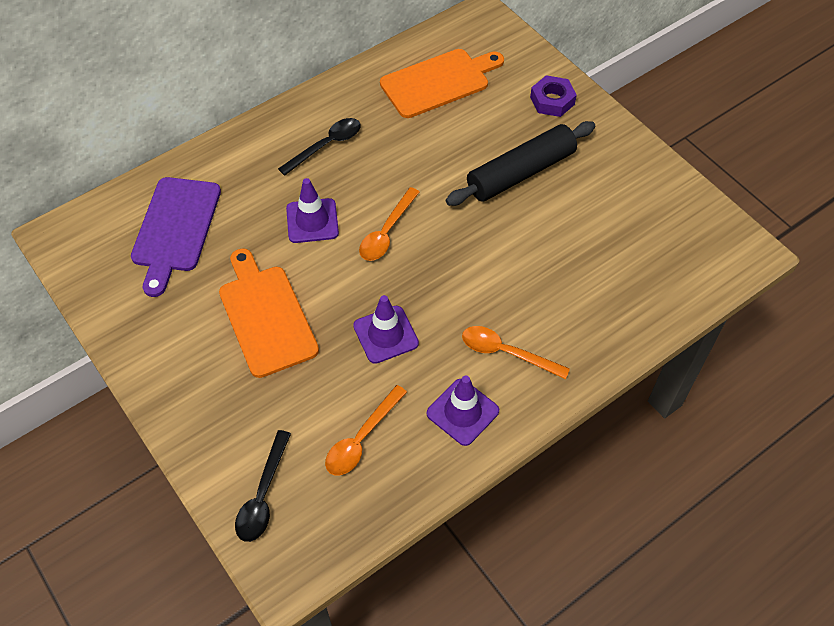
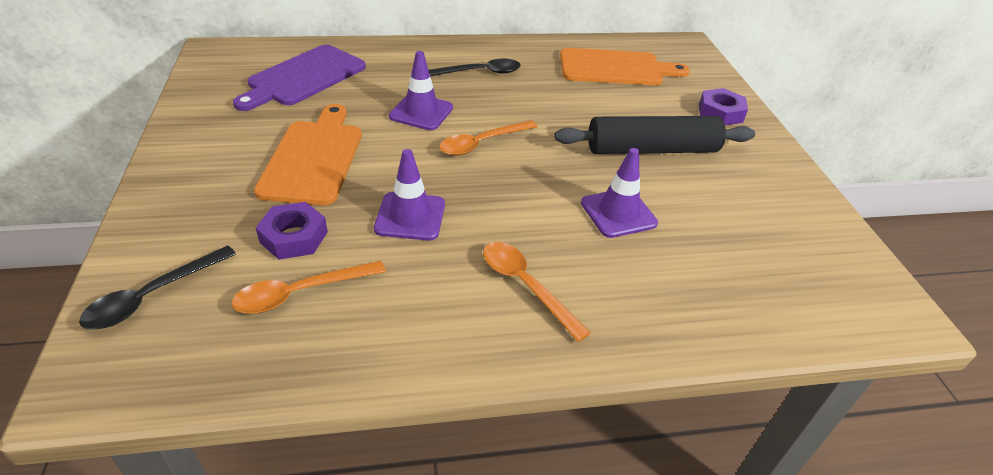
camera: 25 degrees right, 15 degrees down
purple traffic cone [427,376,499,446] -> purple traffic cone moved to [581,148,658,238]
none -> purple nut [256,202,328,260]

